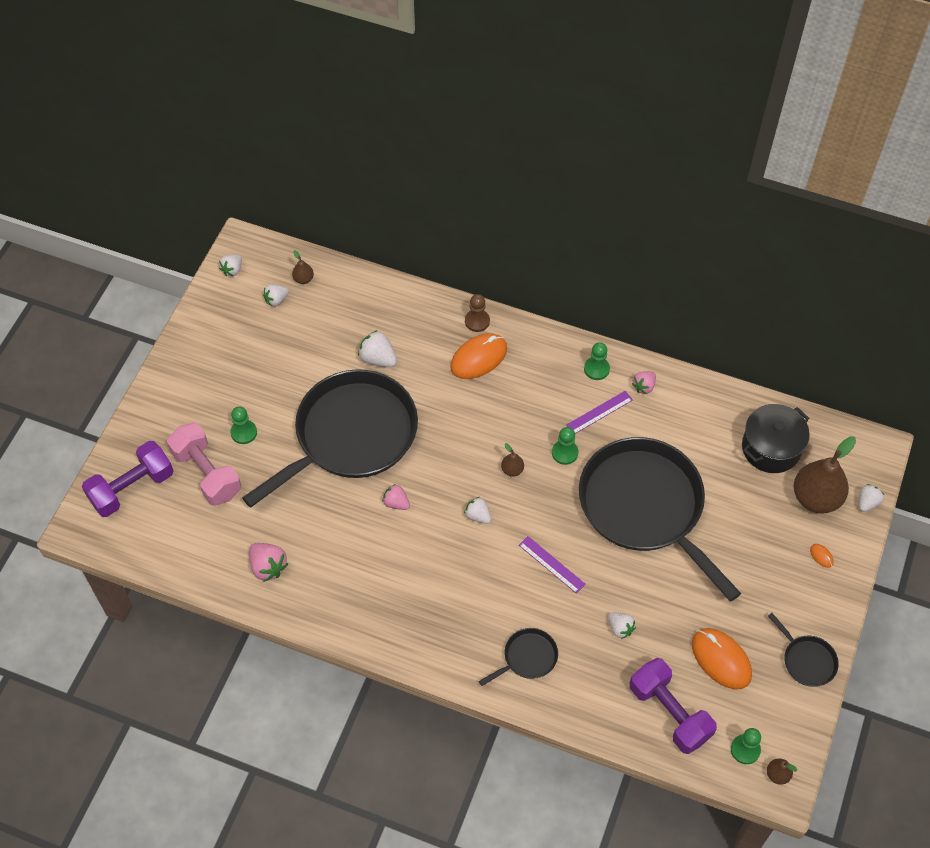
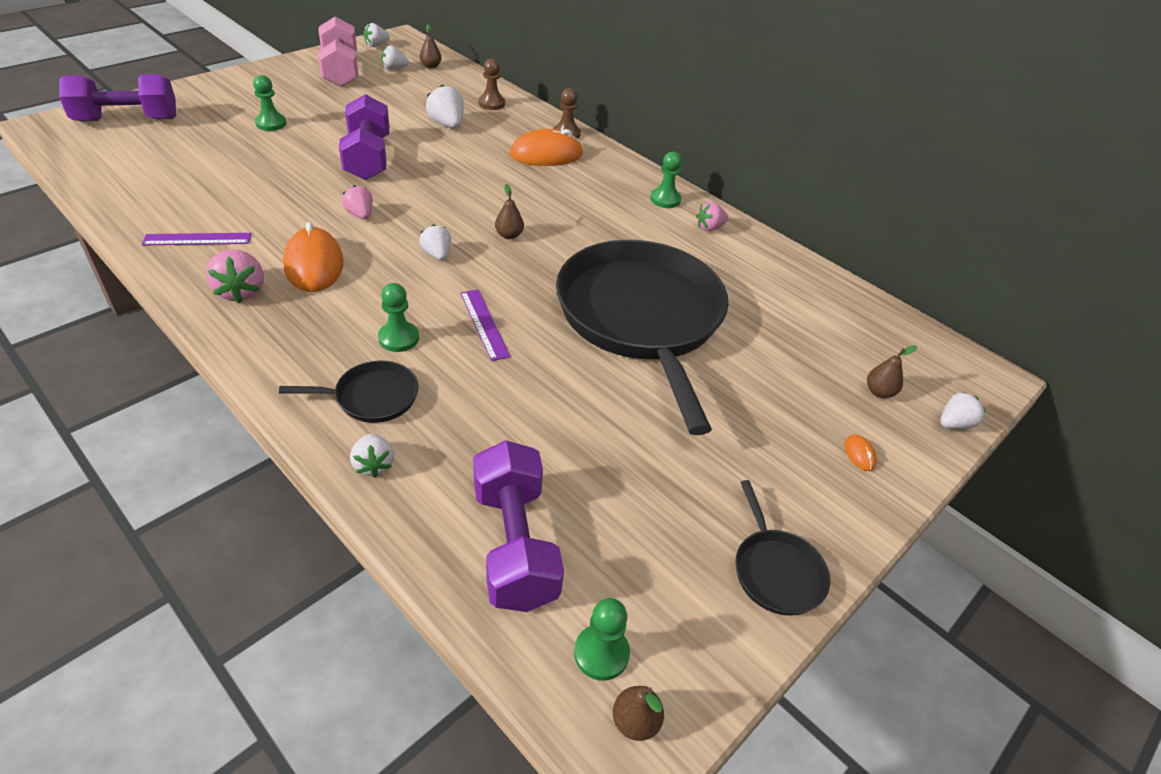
camera: 20 degrees right, 15 degrees down
pink dumbbell [167,423,241,506] -> pink dumbbell moved to [318,16,358,87]
black pan [242,369,418,508] -> purple dumbbell [339,94,390,180]
pink strawberry [249,543,288,582] -> pink strawberry moved to [206,249,264,303]
green pawn [552,427,578,465] -> green pawn moved to [378,283,419,352]
purple ruler [566,391,633,434] -> purple ruler moved to [142,233,252,246]
white strawberry [608,612,636,639] -> white strawberry moved to [350,434,394,478]
orange mouse [692,628,752,690] -> orange mouse moved to [283,222,344,292]
black pot [742,404,810,473] -> none
brown pear [794,436,856,514] -> brown pear [867,345,917,398], size x0.44
none -> brown pawn [479,58,505,110]

